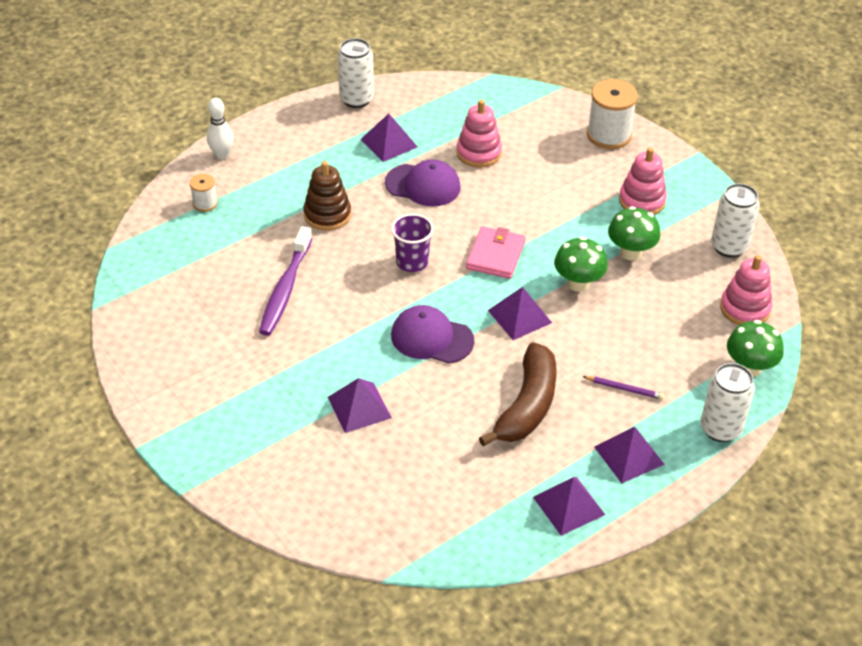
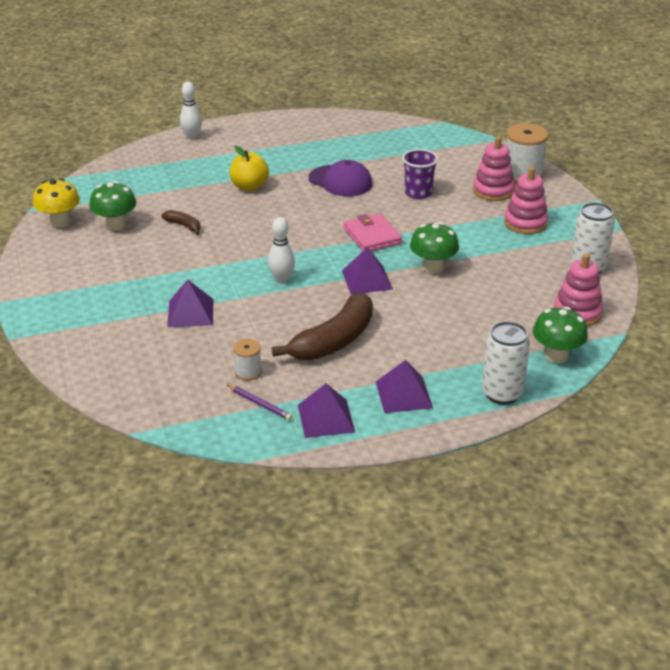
camera: 20 degrees right, 10 degrees down
white spool [190,174,218,212] -> white spool moved to [233,339,262,380]
purple toothbrush [259,227,312,336] -> brown banana [161,210,200,235]
brown stacking toy [303,161,351,231] -> yellow apple [230,146,269,191]
white can [338,38,374,108] -> none
purple pyramid [361,114,417,162] -> none
purple cup [391,214,434,272] -> purple cup moved to [402,149,438,199]
purple cap [391,305,474,363] -> white bowling pin [268,217,295,284]
pink stacking toy [456,100,502,168] -> pink stacking toy moved to [473,136,515,201]
pink wallet [466,226,525,279] -> pink wallet turned 60 degrees counterclockwise [343,213,402,251]
purple pencil [582,376,665,400] -> purple pencil moved to [227,385,292,420]
green mushroom [608,206,660,261] -> green mushroom moved to [89,181,136,231]
none -> yellow mushroom [33,179,80,227]

